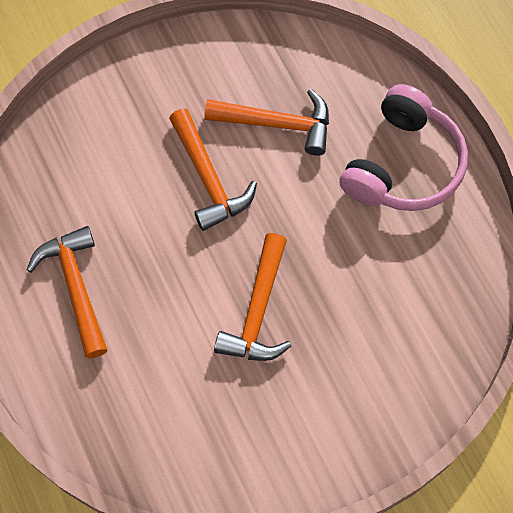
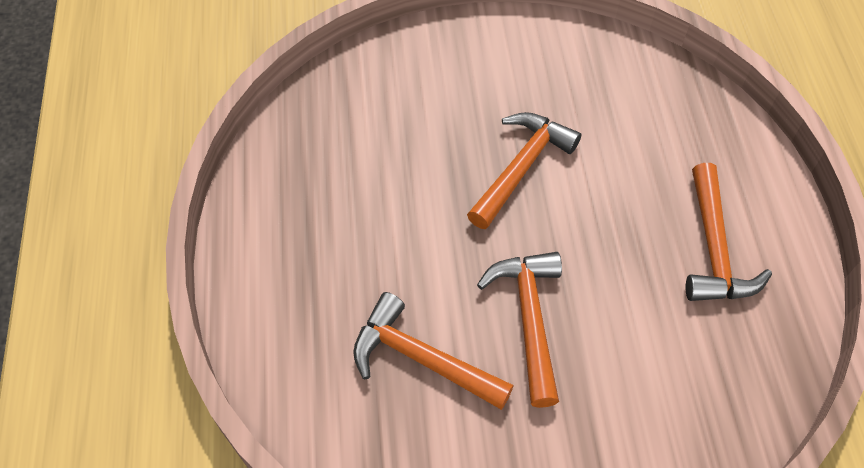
camera: 160 degrees left, 10 degrees down
pink headphones [340,84,468,211] -> none

